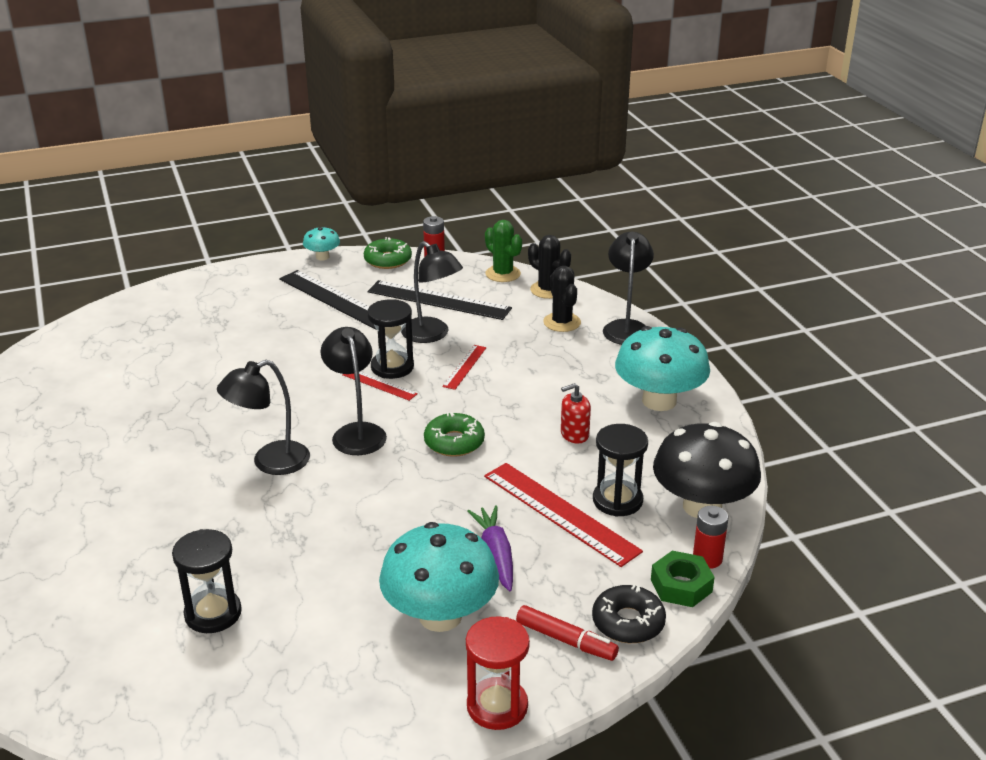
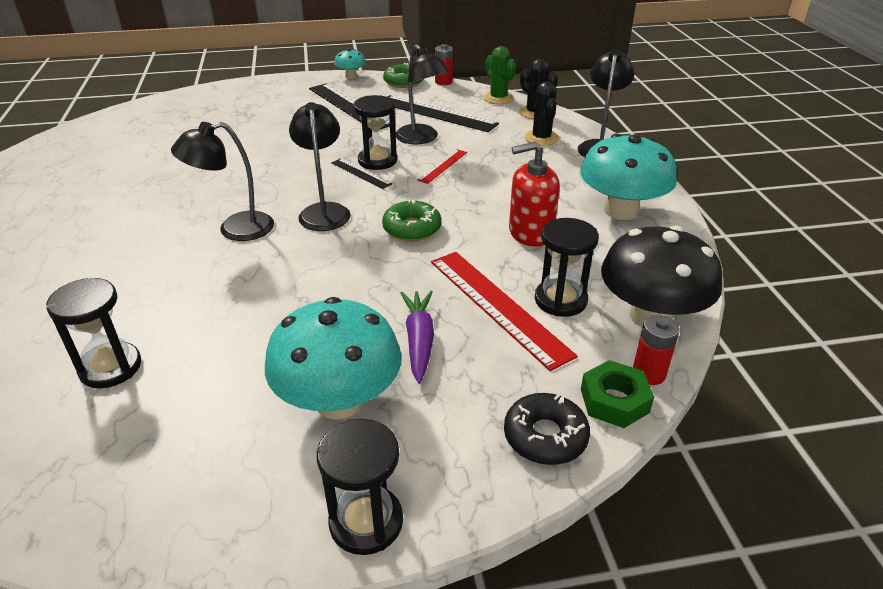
camera: 10 degrees right, 5 degrees up
red ruler [342,372,418,401] -> black ruler [331,158,392,189]
red hourglass [466,616,530,730] -> black hourglass [317,419,403,555]
red marker [516,605,619,661] -> none
red soap dispenser [561,383,591,444] -> red soap dispenser [509,141,560,246], size x1.62

